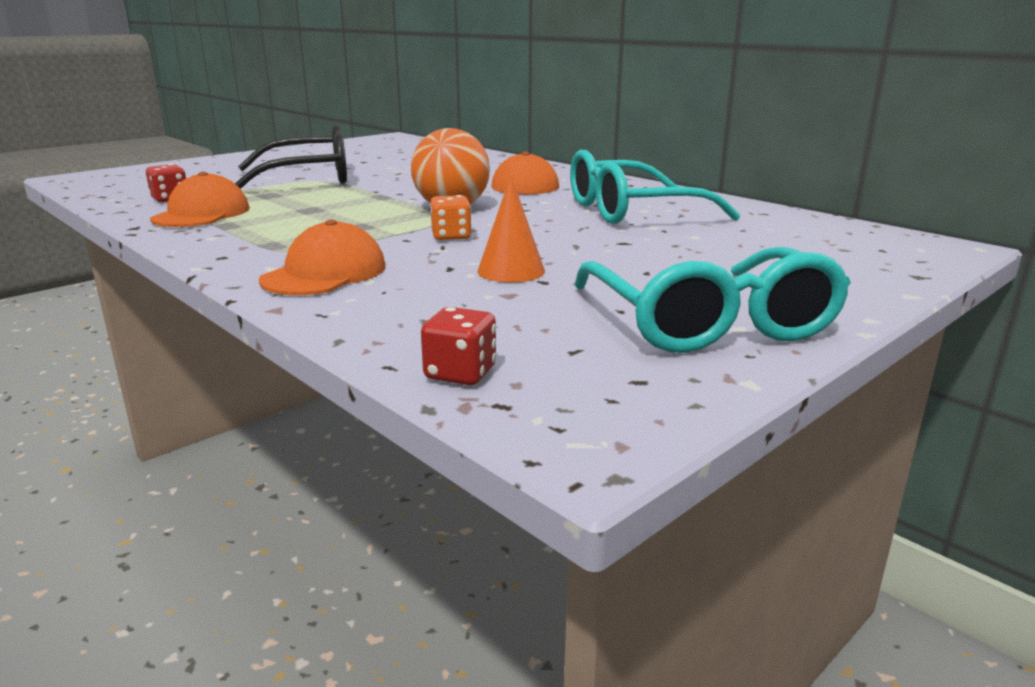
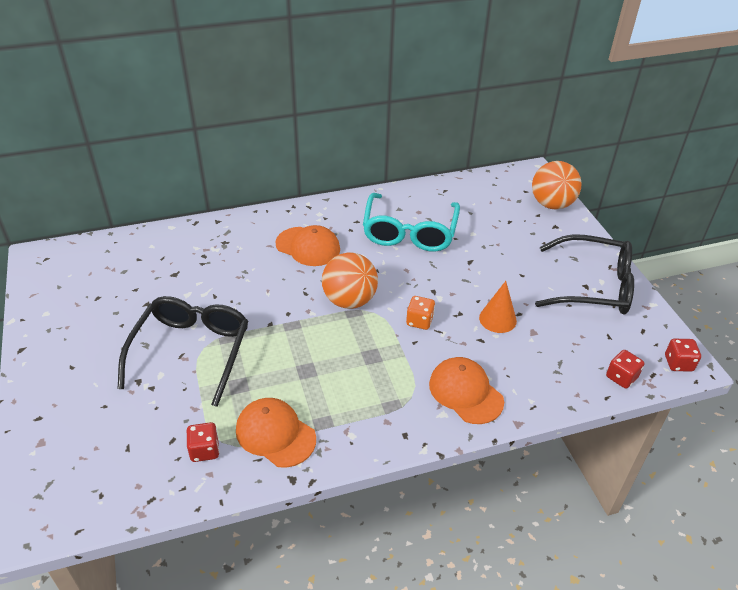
camera: 65 degrees left, 20 degrees up
turquoise glasses [574,247,851,353] -> black glasses [535,234,634,314]
none -> orange ball [532,161,582,209]
none -> red dice [665,339,701,372]

